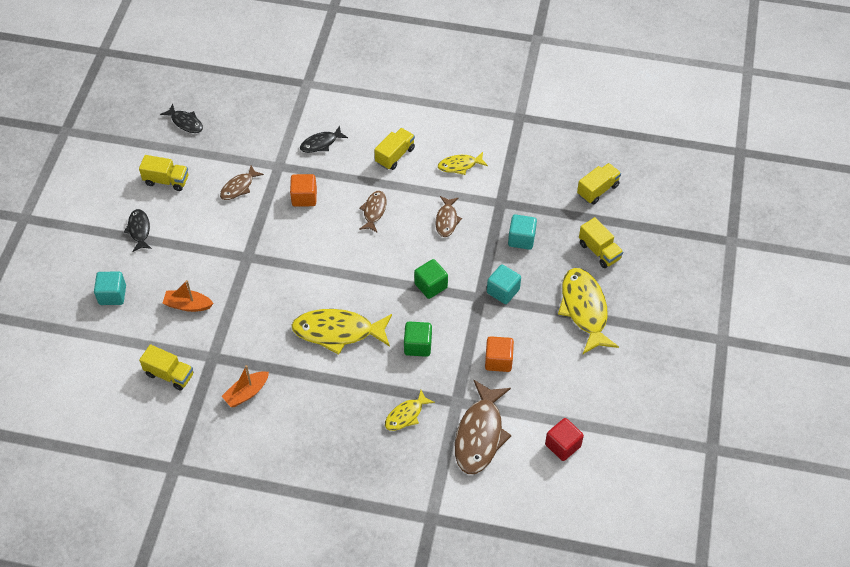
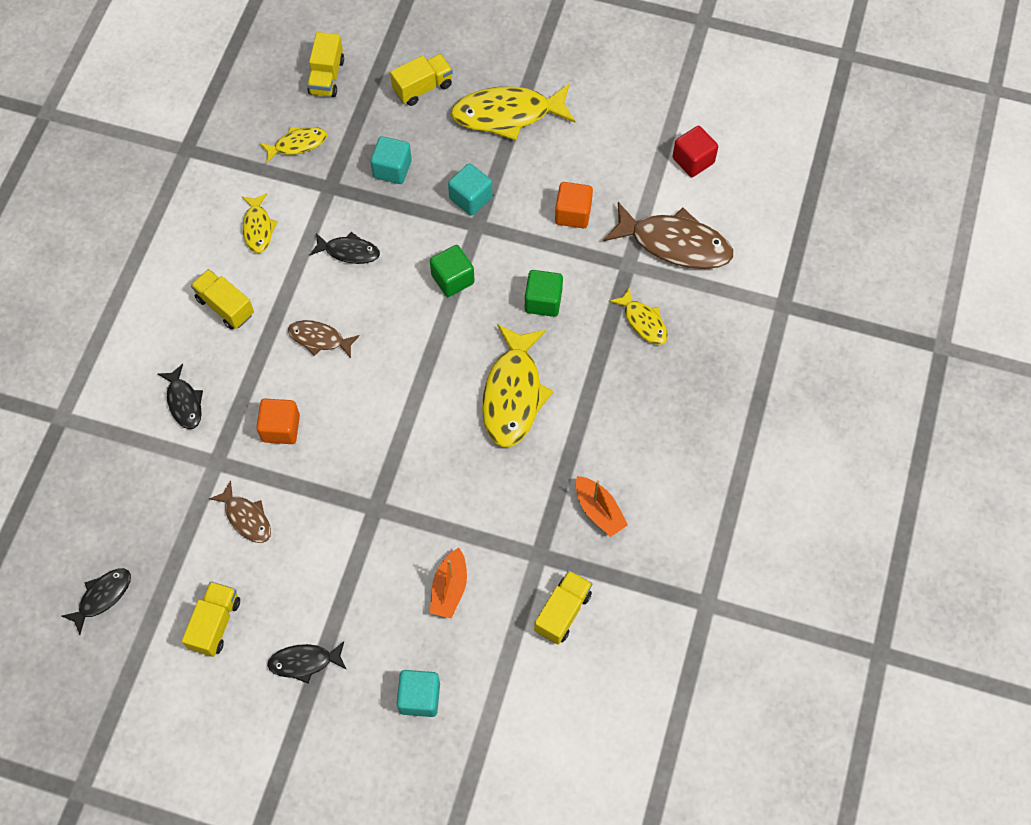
camera: 85 degrees left, 10 degrees up
brown fish [436,196,462,237] -> black fish [310,232,380,264]
yellow truck [577,163,621,205] -> yellow truck turned 135 degrees counterclockwise [307,32,344,97]
none -> yellow fish [260,127,327,163]

